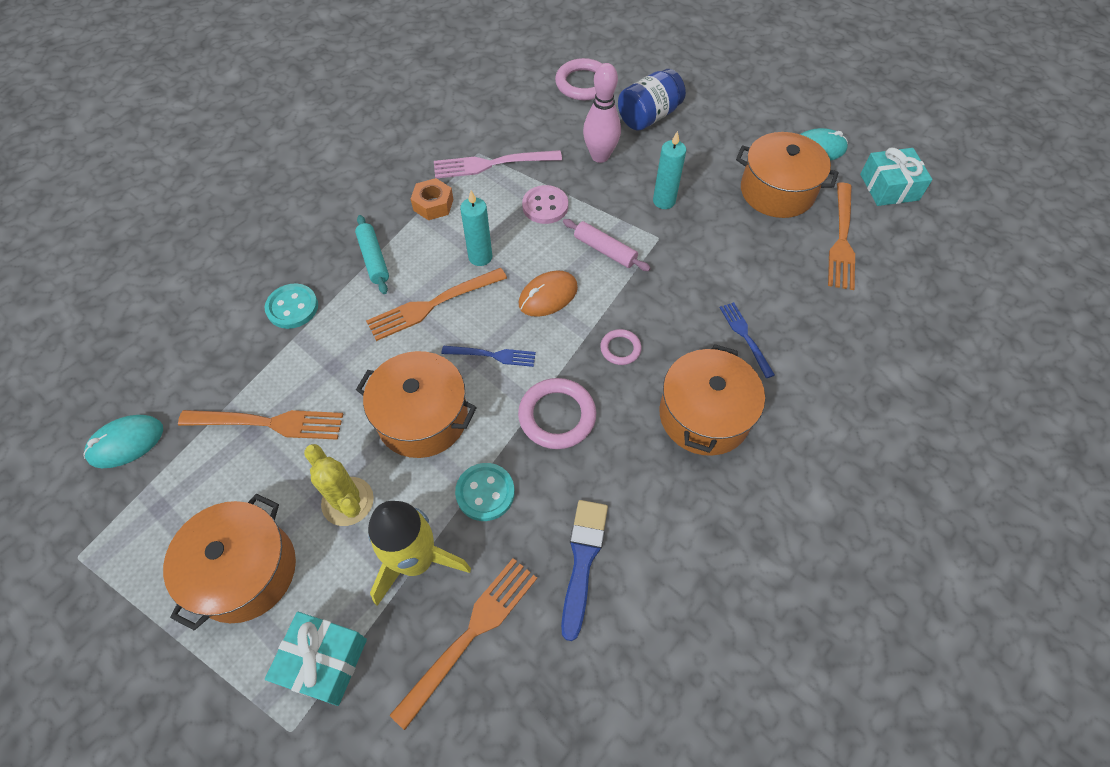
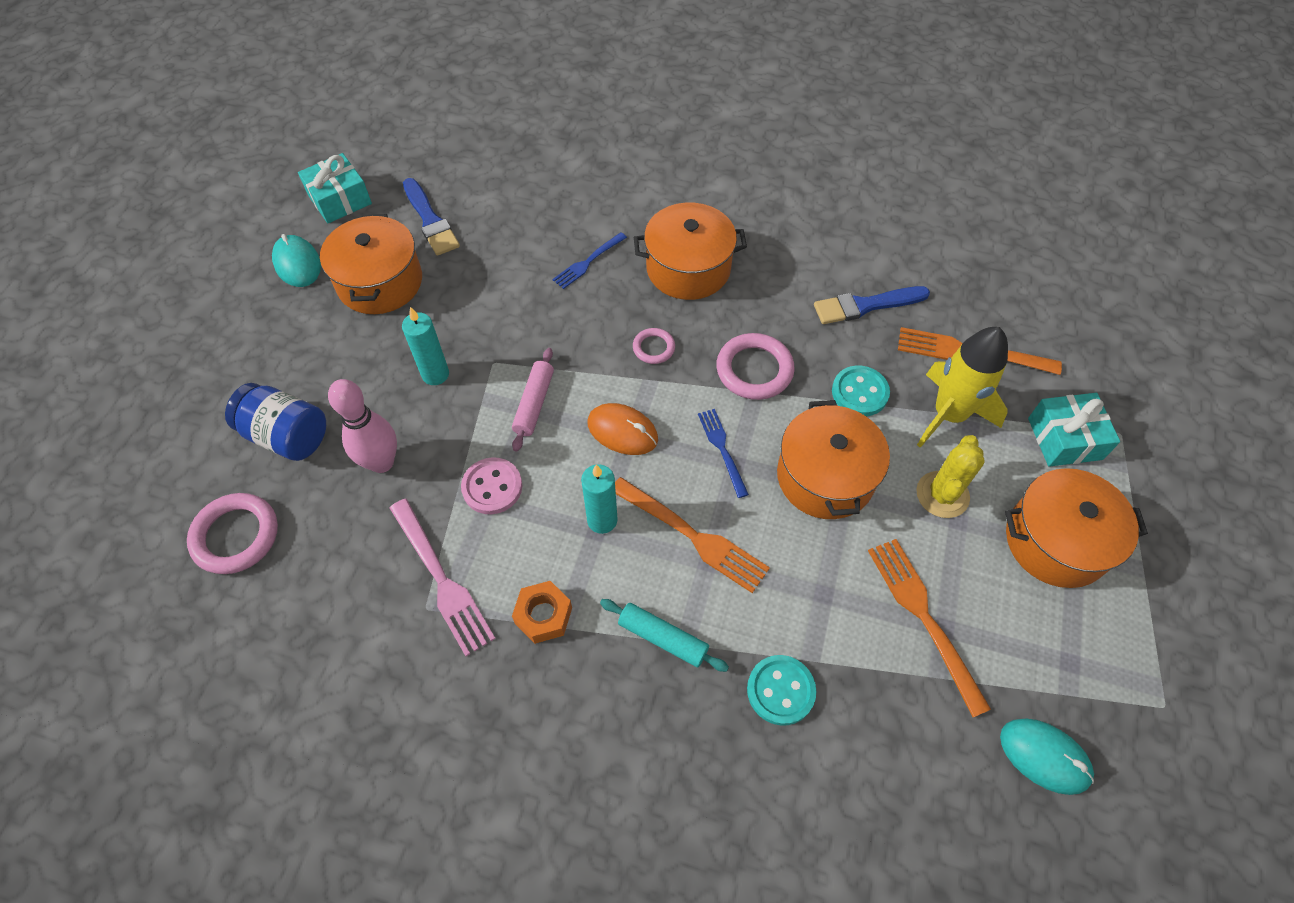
camera: 115 degrees left, 0 degrees up
turquoise rolling pin [355,215,389,294] -> turquoise rolling pin turned 75 degrees clockwise [600,599,729,672]
orange fork [828,182,855,290] -> blue brush [403,178,460,256]

